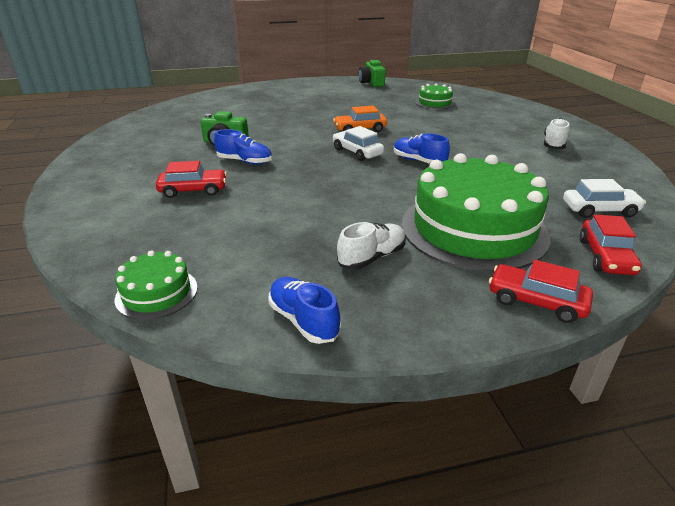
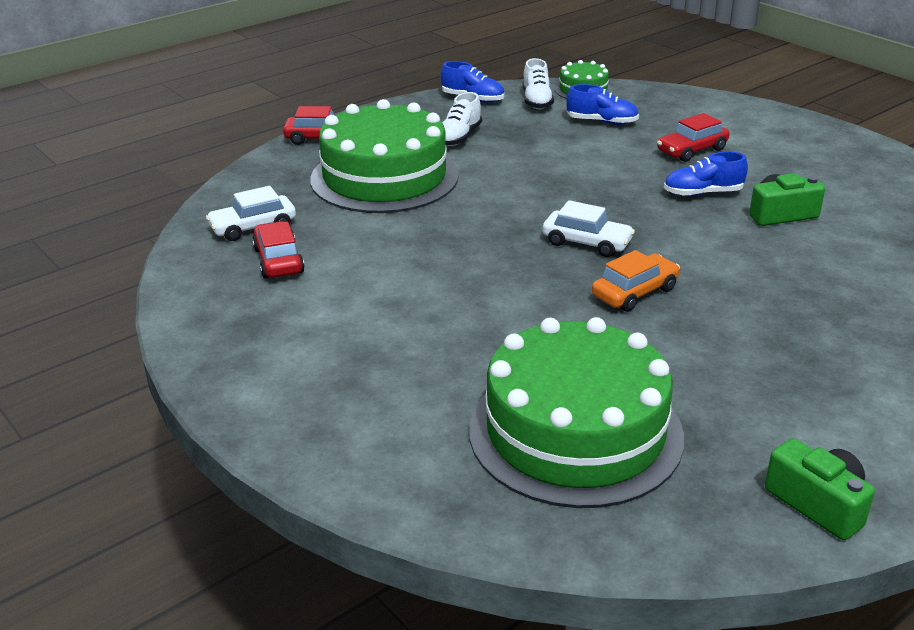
camera: 155 degrees right, 0 degrees up
blue shoe [394,133,450,164] -> blue shoe moved to [566,84,639,125]
green cake [415,83,455,110] -> green cake [469,317,684,508], size x2.20
white shoe [544,118,570,149] -> white shoe moved to [523,58,554,109]
red car [580,214,642,275] -> red car moved to [252,221,305,279]

